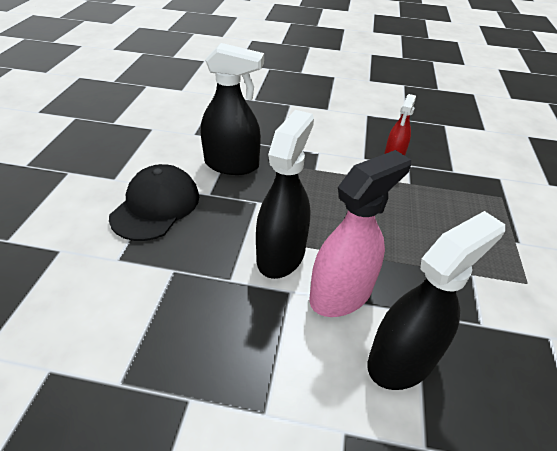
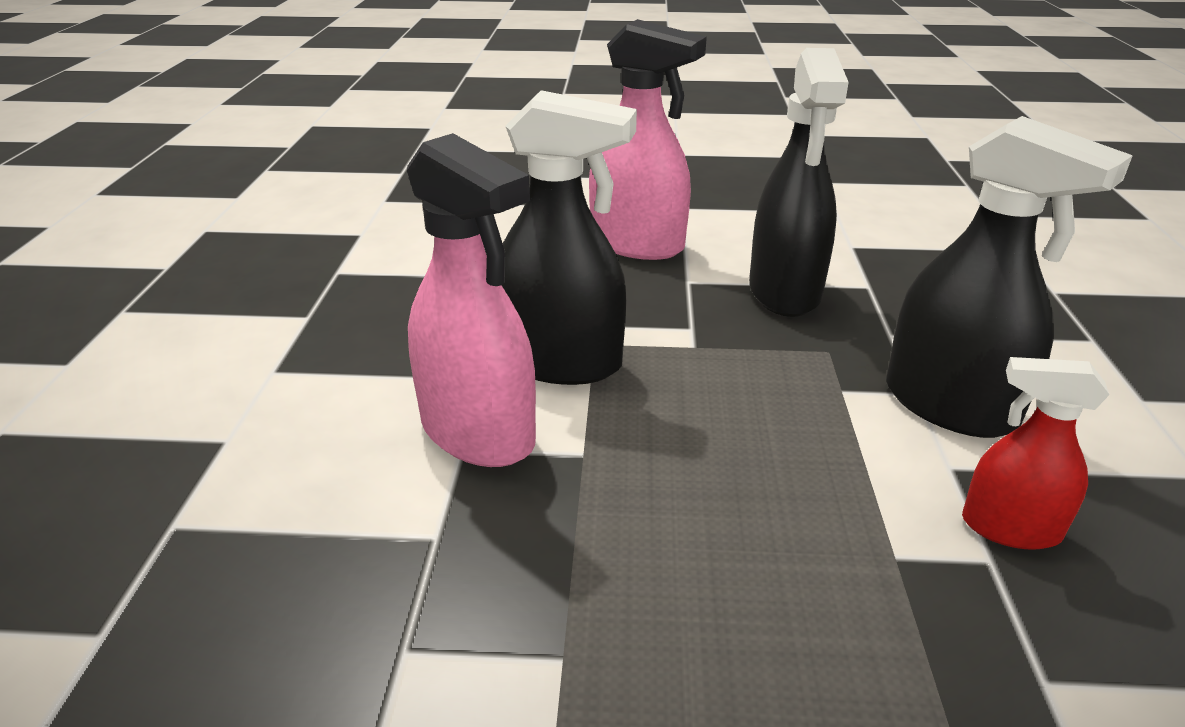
camera: 85 degrees right, 10 degrees down
black cap [109,164,199,241] -> pink spray bottle [589,19,707,260]
black spray bottle [367,211,505,390] -> black spray bottle moved to [886,116,1133,438]

